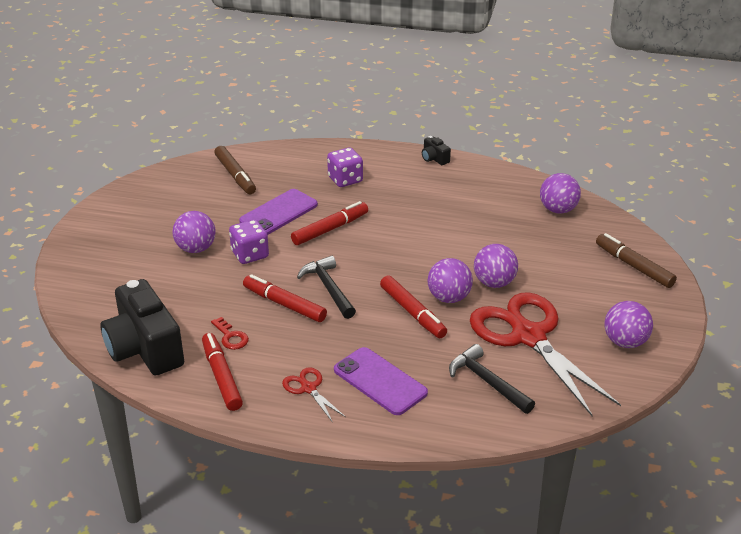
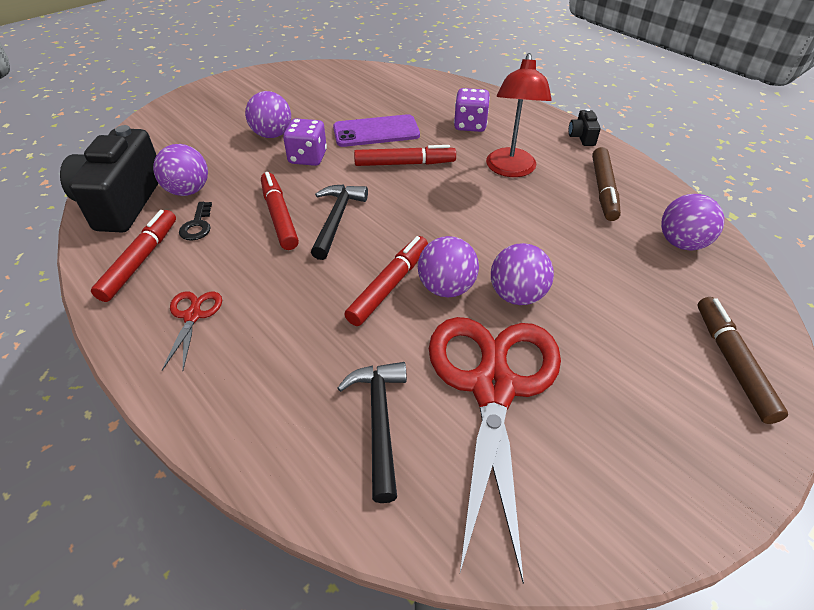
camera: 35 degrees right, 10 degrees up
red key [211,317,249,350] -> black key [179,202,212,241]
brown marker [214,146,256,194] -> brown marker moved to [592,147,621,221]
purple phone [334,347,428,415] -> none
red marker [380,275,447,338] -> red marker turned 150 degrees counterclockwise [344,236,428,326]
purple ball [604,301,653,348] -> purple ball moved to [153,144,208,196]
none -> red lamp [486,53,552,177]

